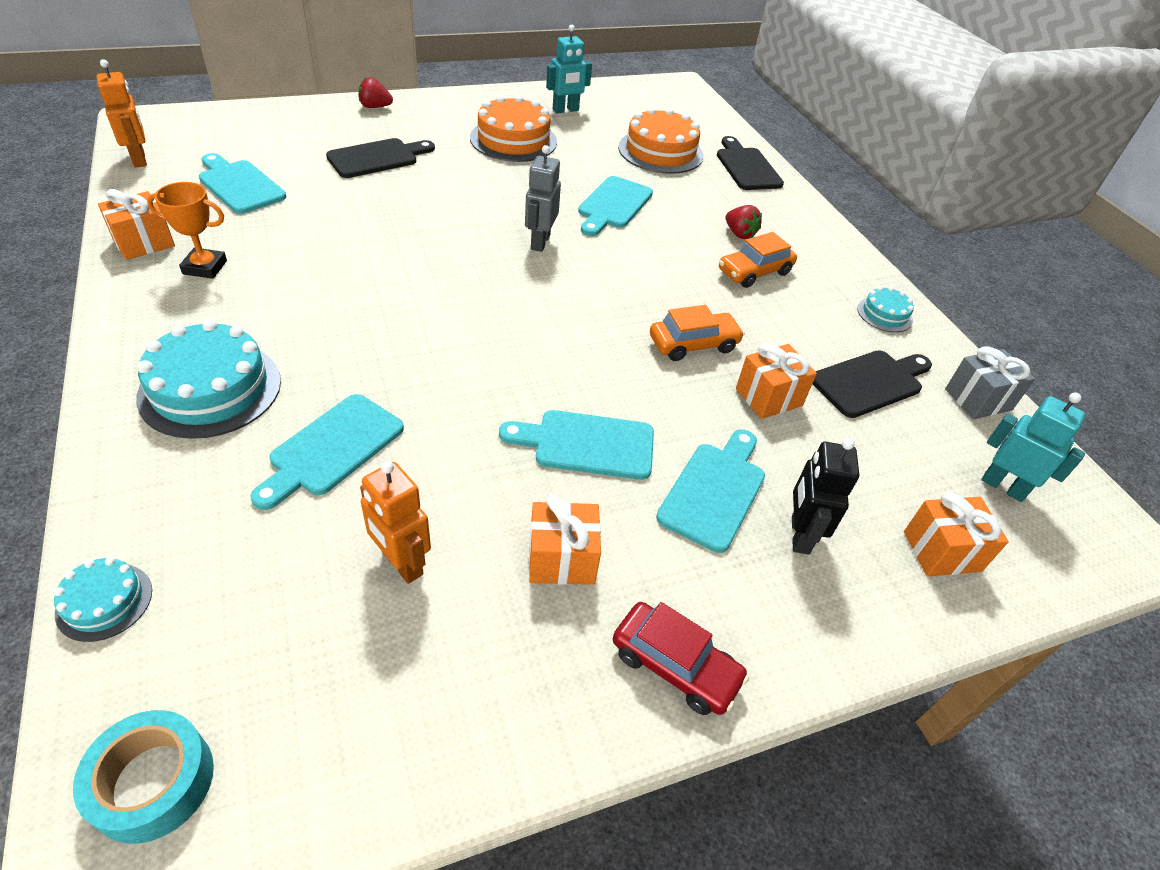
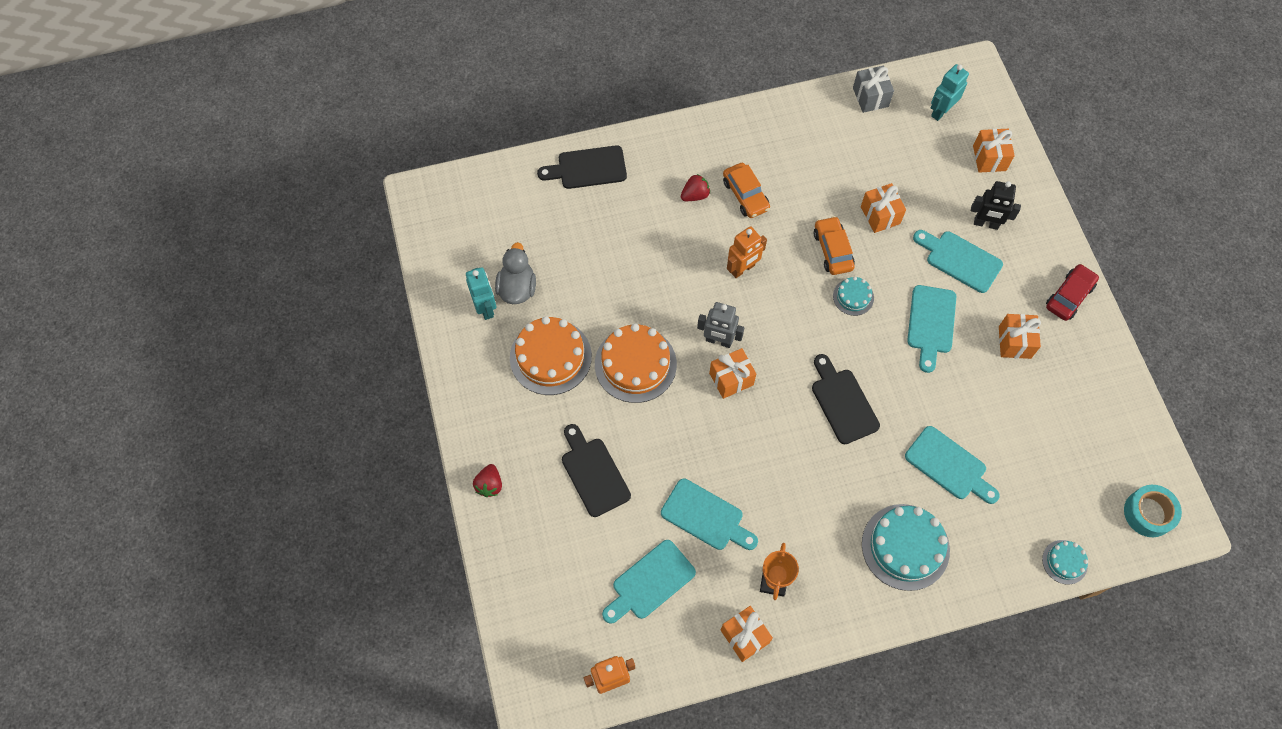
camera: 80 degrees left, 20 degrees up
orange robot [360,461,431,584] -> orange robot moved to [727,226,767,278]
turquoise cutting board [578,176,653,236] -> turquoise cutting board moved to [661,479,758,550]
orange cake [618,107,703,174] -> orange cake moved to [595,323,677,403]
black cutting board [813,350,932,418] -> black cutting board moved to [812,354,880,444]
turquoise cake [857,286,914,332] -> turquoise cake moved to [833,277,874,316]
none -> grey duck [495,242,536,304]
none -> orange gift [709,348,756,399]

